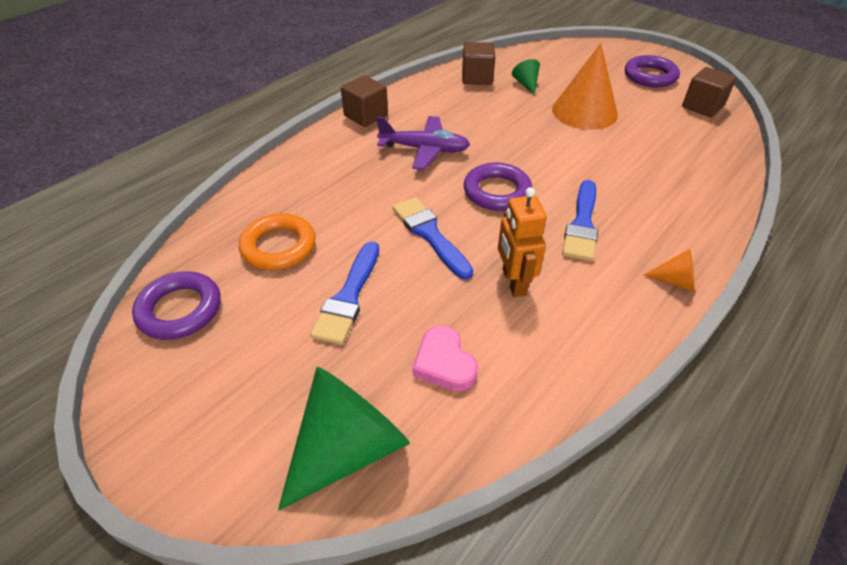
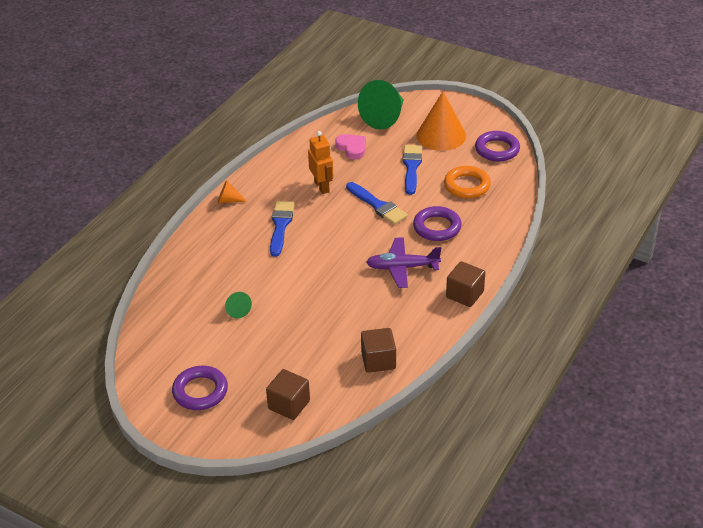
camera: 170 degrees right, 5 degrees down
purple ring [464,163,532,211] -> purple ring moved to [413,206,462,241]
green cone [512,59,540,95] -> green cone moved to [225,292,252,319]
orange cone [552,43,618,130] -> orange cone moved to [416,92,466,151]
brown cube [682,67,736,117] -> brown cube moved to [266,369,310,420]

